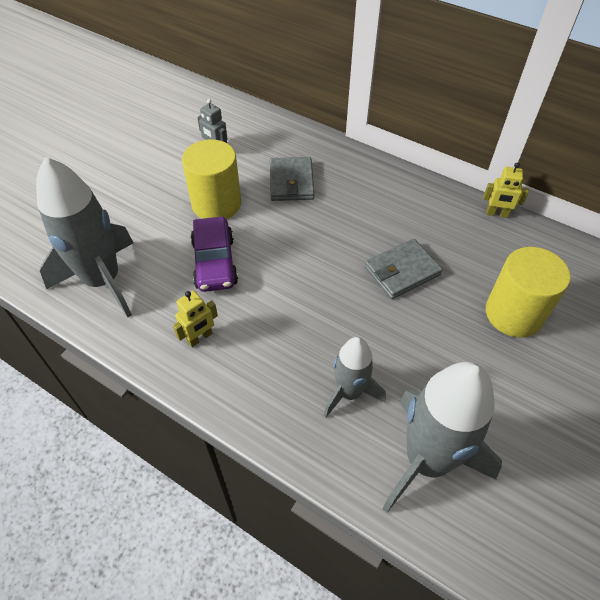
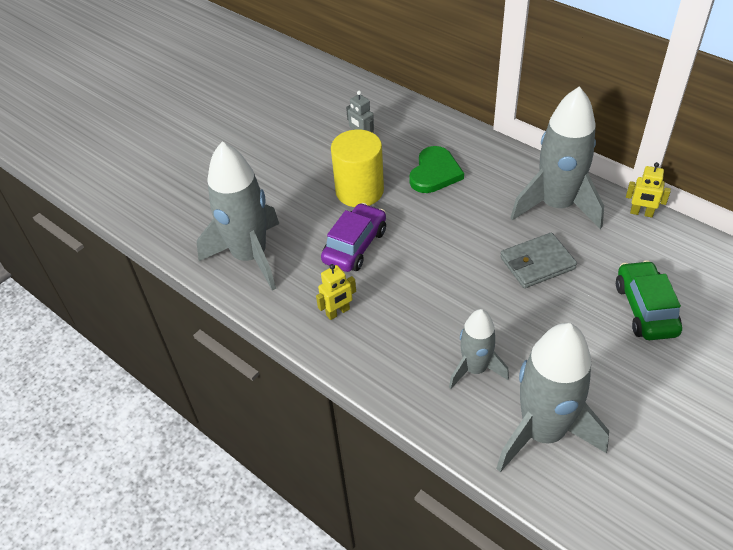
camera: 10 degrees right, 5 degrees down
purple car [191,216,238,292] -> purple car turned 150 degrees counterclockwise [321,203,386,272]
grey wallet [270,157,315,201] -> green heart [409,146,464,193]
yellow cylinder [486,247,571,338] -> green car [616,260,682,340]
none -> grey rocket [510,86,604,229]

